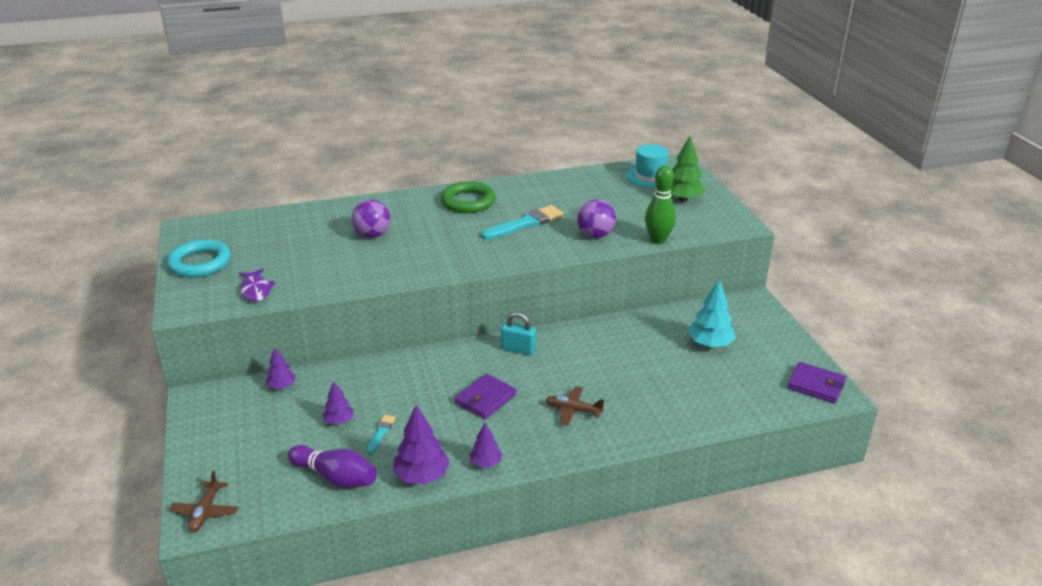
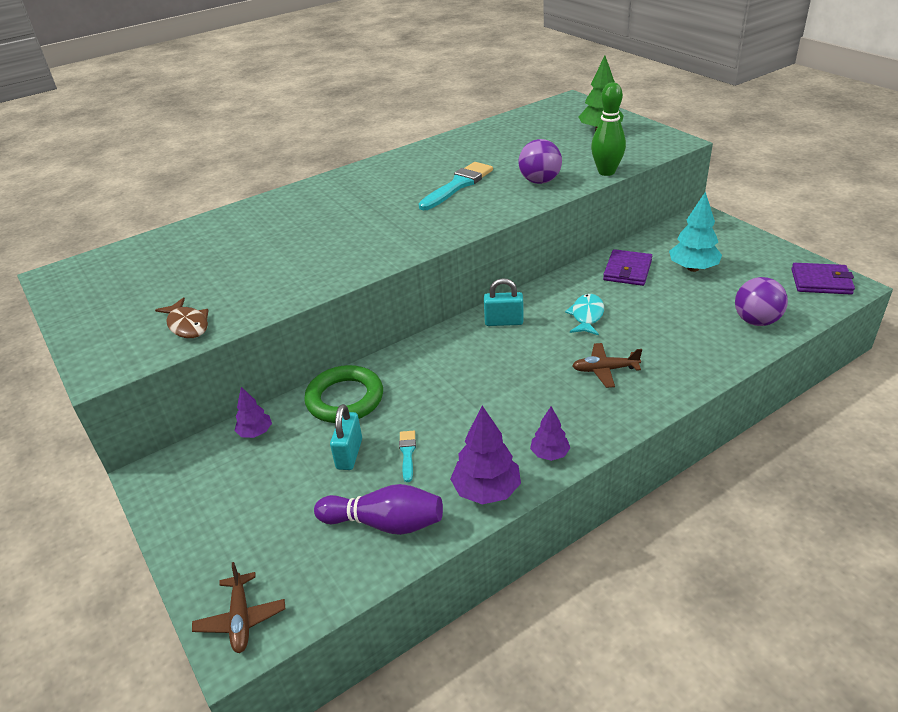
camera: 15 degrees left, 5 degrees up
turquoise ring [167,239,231,278] -> none
purple fish [239,268,275,302] -> brown fish [155,297,208,338]
purple tree [323,381,354,425] -> turquoise padlock [330,404,362,470]
purple ball [351,199,391,238] -> purple ball moved to [735,277,788,326]
green ring [441,181,496,213] -> green ring moved to [304,365,383,423]
purple wallet [455,374,516,419] -> purple wallet moved to [603,249,652,286]
turquoise hat [627,144,669,188] -> none
none -> turquoise fish [565,294,604,335]

